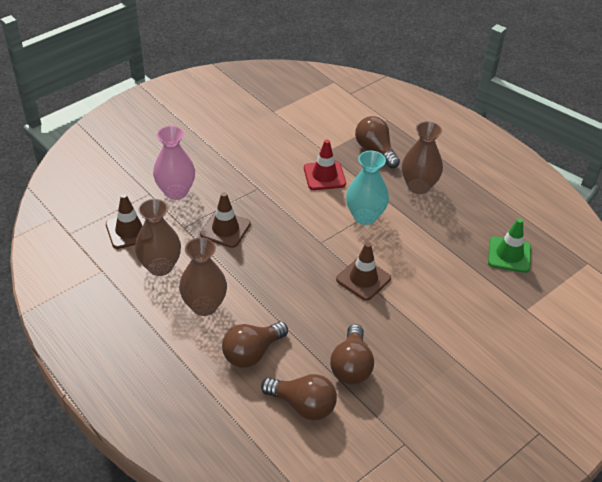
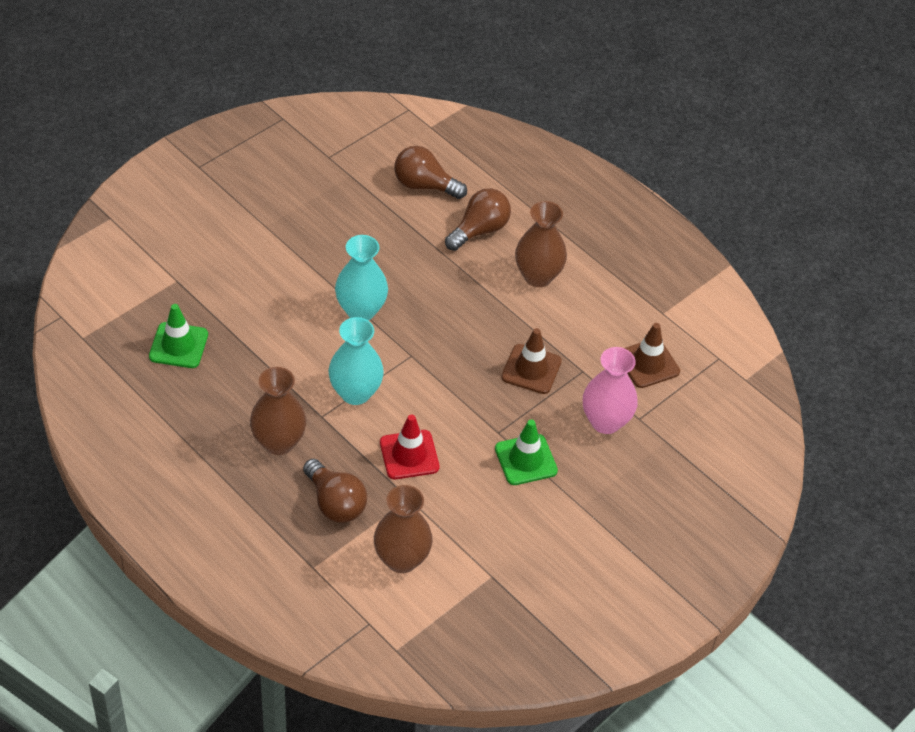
camera: 175 degrees right, 5 degrees up
brown vase [135,199,181,276] -> brown vase moved to [374,485,433,573]
brown light bulb [330,324,374,385] -> none
brown traffic cone [336,242,391,301] -> turquoise vase [335,235,388,320]
none -> green traffic cone [495,420,558,485]

